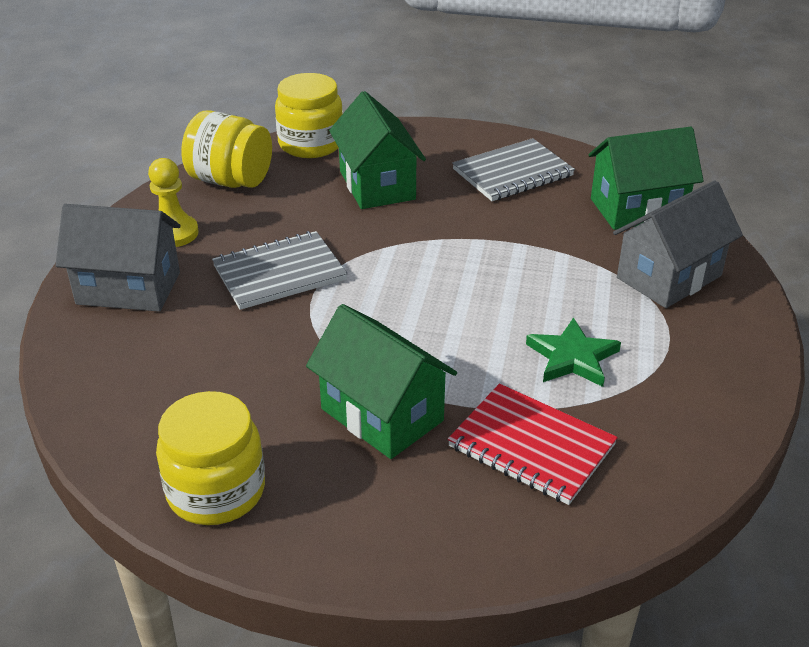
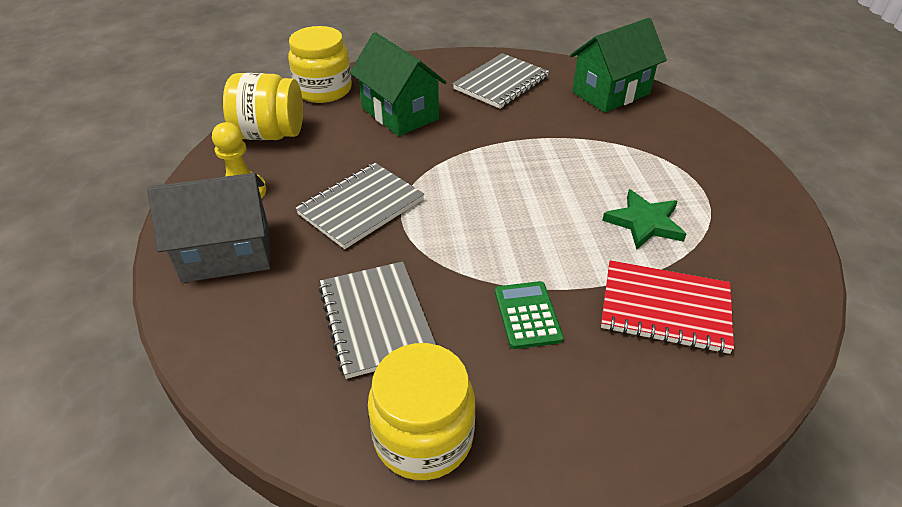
camera: 20 degrees left, 5 degrees up
green house [306,304,457,459] -> green calculator [495,281,564,349]
grey house [613,180,743,308] -> none
none -> grey notebook [319,261,436,379]

